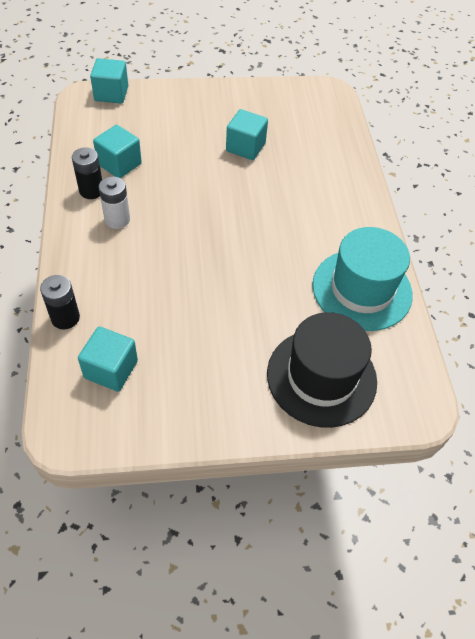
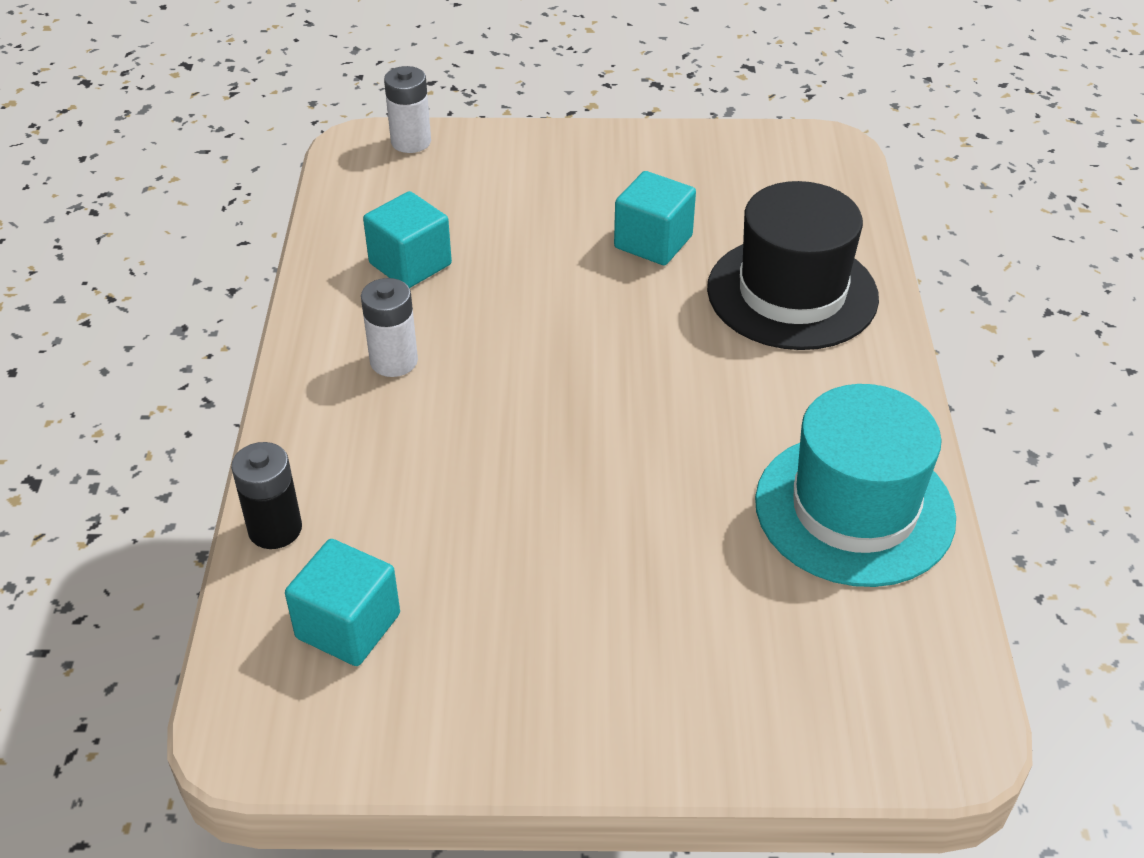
camera: 10 degrees right, 10 degrees down
black battery [72,147,102,199] -> none
turquoise cube [90,58,128,104] -> white battery [384,66,431,153]
black hat [267,312,377,428] -> black hat moved to [707,181,879,350]

